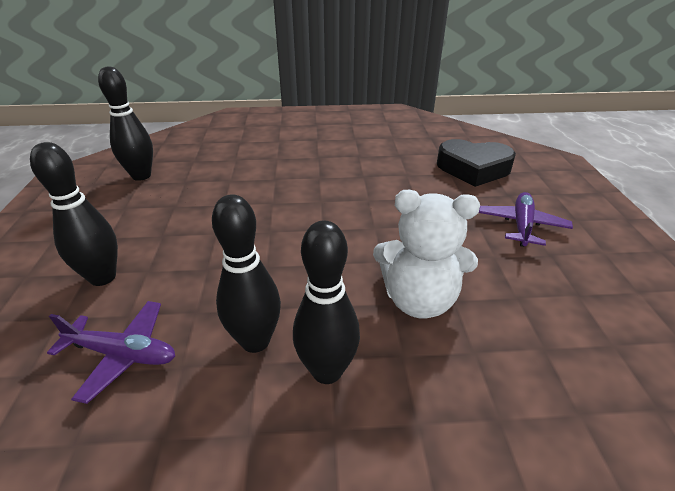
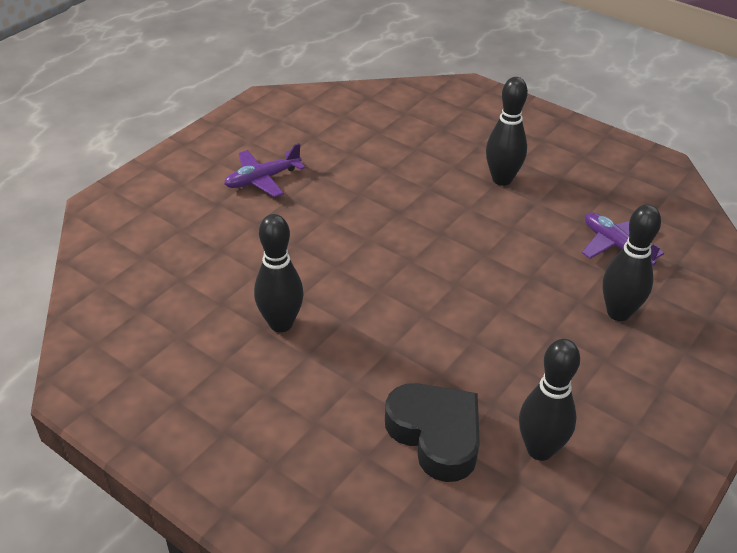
camera: 140 degrees left, 5 degrees up
black bowling pin [212,194,281,353] -> black bowling pin moved to [254,214,304,332]
white teddy bear [373,190,480,319] -> none
black heart [437,139,516,187] -> black heart moved to [385,383,480,482]

